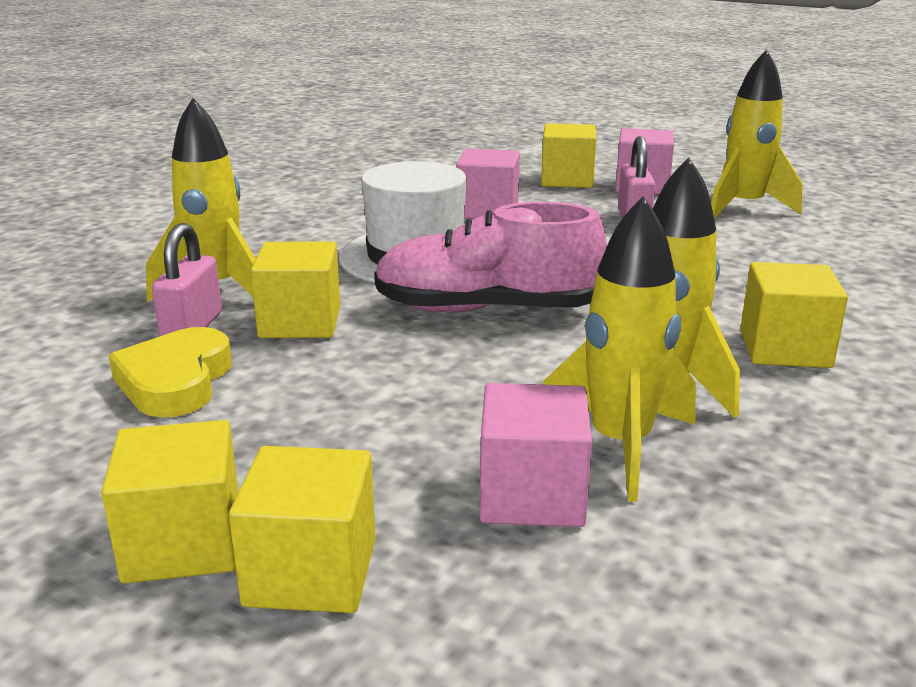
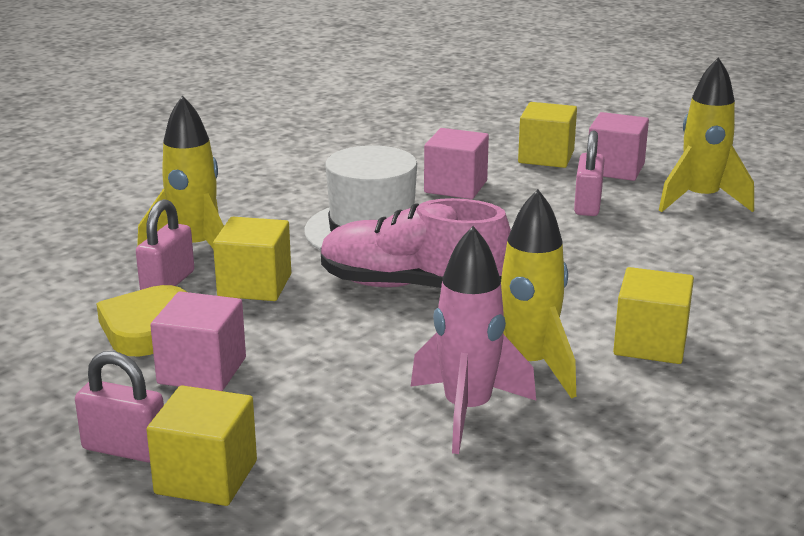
camera: 10 degrees right, 0 degrees up
yellow cube [101,420,239,583] -> pink padlock [75,351,164,463]
pink cube [480,383,592,527] -> pink cube moved to [150,291,246,391]
yellow rocket [543,196,696,502] -> pink rocket [411,226,536,454]

